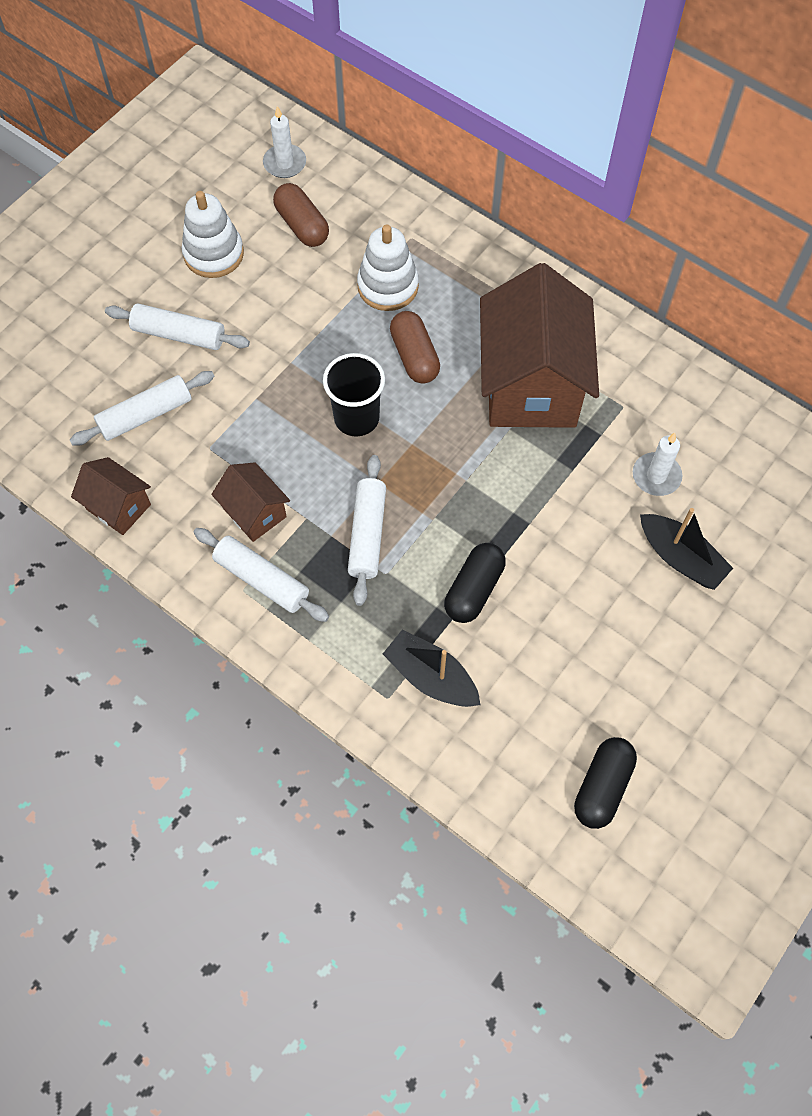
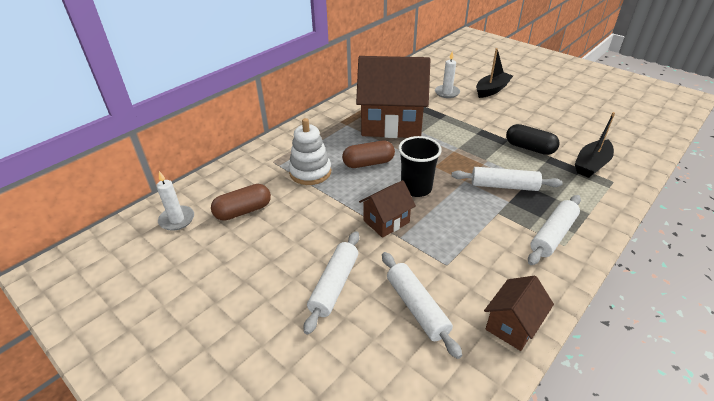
camera: 85 degrees left, 25 degrees down
white stacking toy [182,191,244,278] -> none
brown house [211,462,290,542] -> brown house moved to [359,180,416,238]
black capsule [574,737,637,829] -> none

